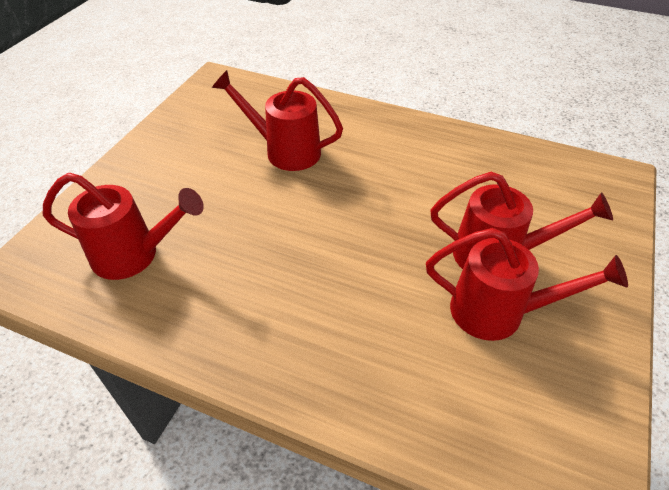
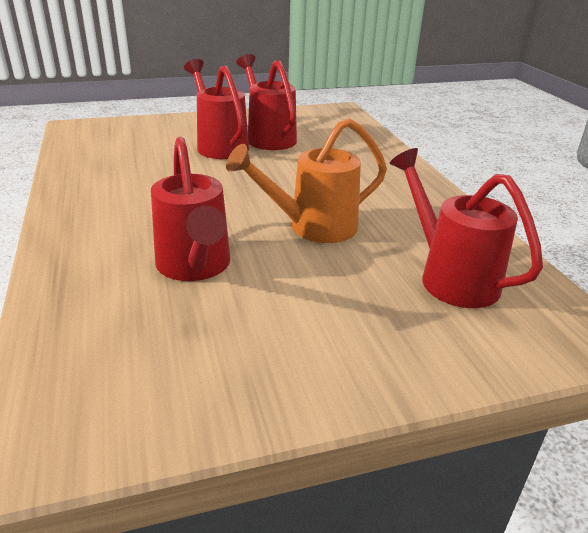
camera: 130 degrees left, 15 degrees down
none -> orange watering can [226,118,387,243]

